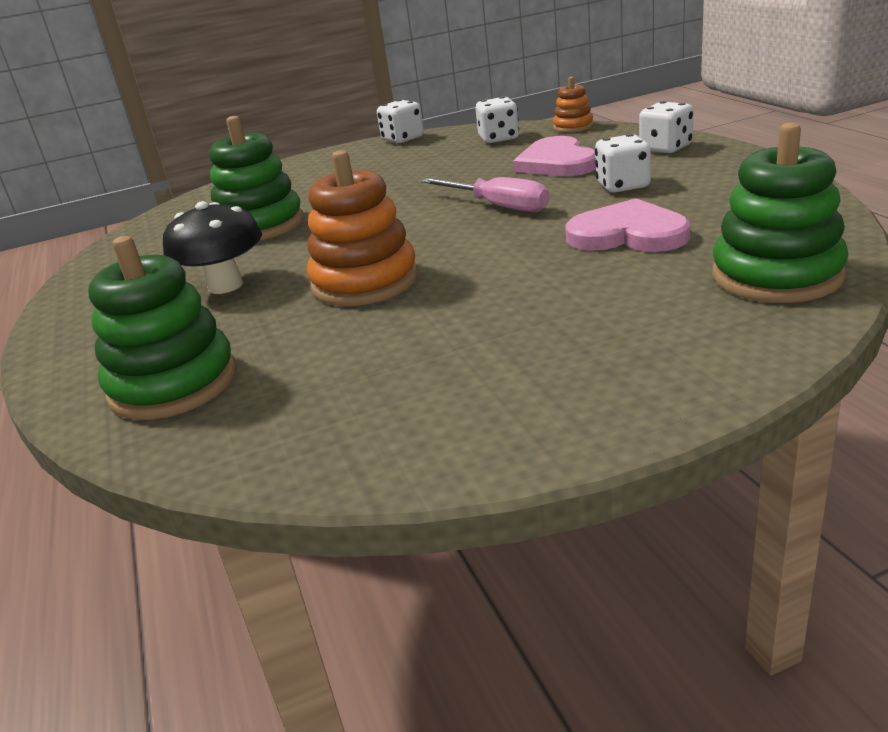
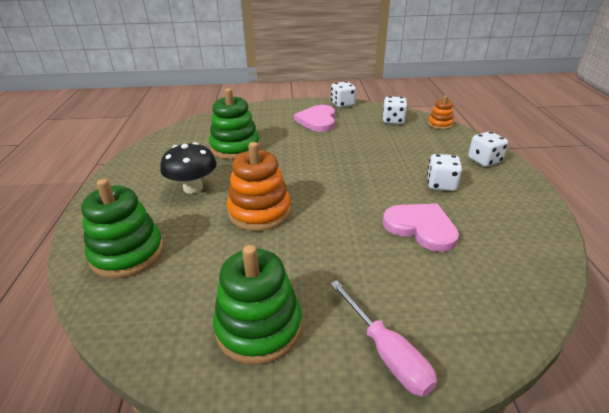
camera: 15 degrees right, 5 degrees up
pink screwdriver [422,177,549,212] -> pink screwdriver moved to [330,280,437,397]
pink heart [513,136,596,176] -> pink heart moved to [294,105,335,132]
green stacking toy [712,122,848,303] -> green stacking toy moved to [213,245,302,365]

